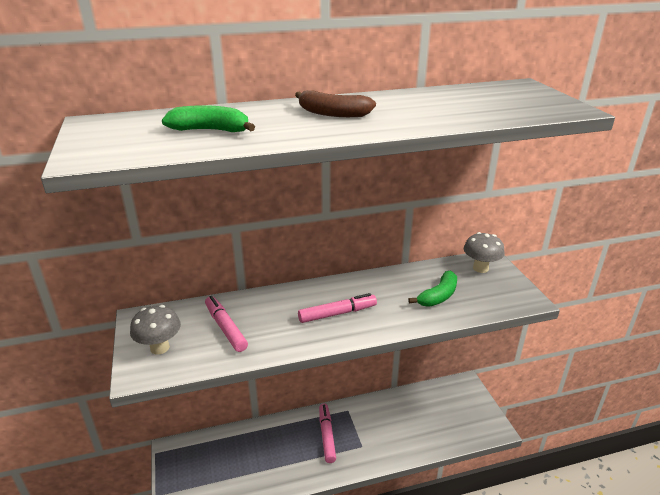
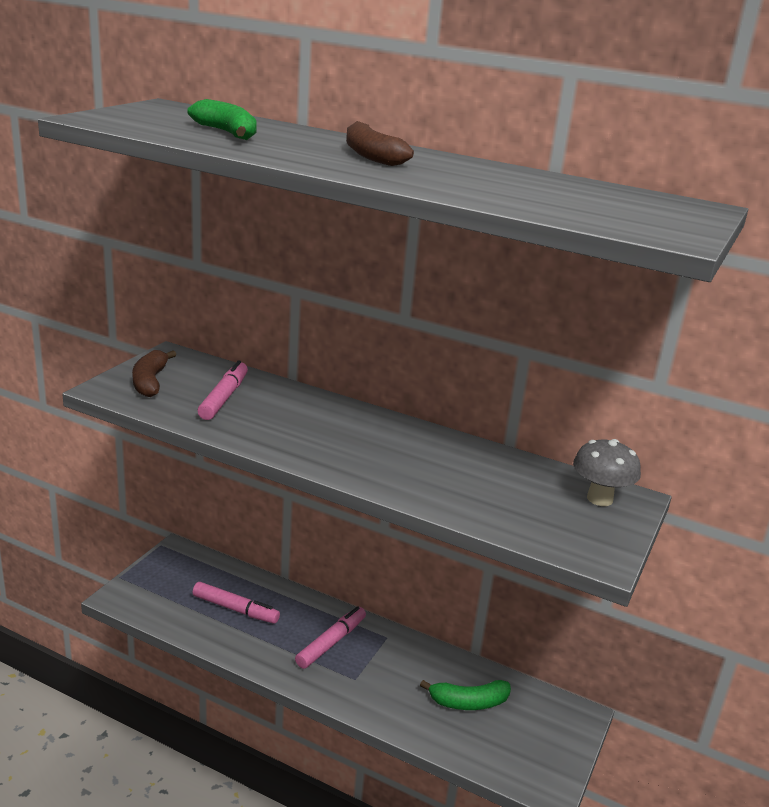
camera: 40 degrees right, 5 degrees down
grey mushroom [130,305,181,354] -> brown banana [132,350,176,397]
pink marker [298,293,377,323] -> pink marker moved to [192,582,280,624]
green banana [409,271,457,307] -> green banana moved to [420,680,511,710]

